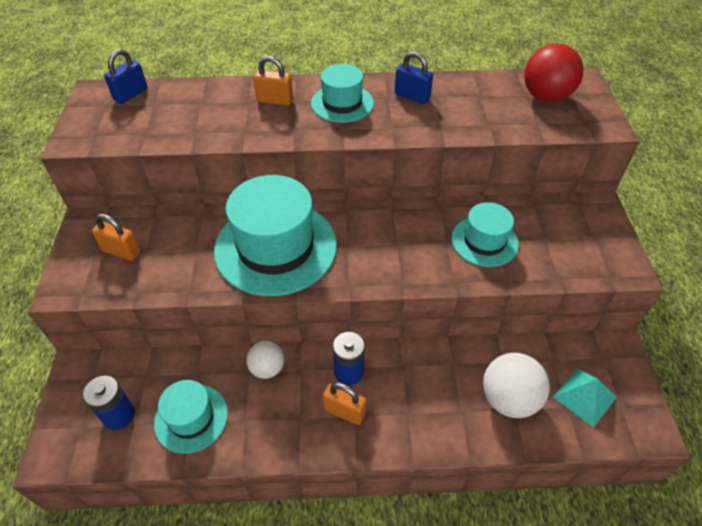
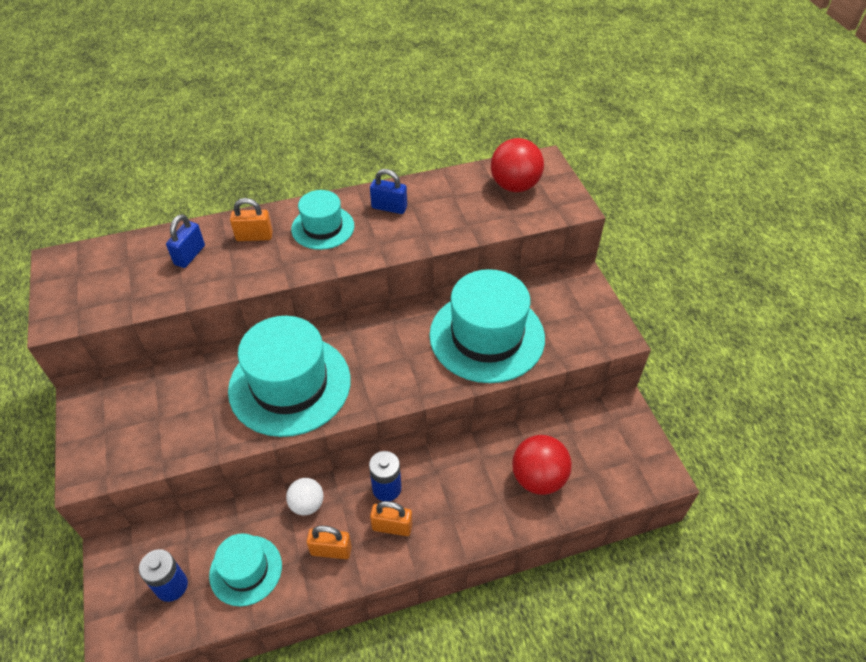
camera: 15 degrees left, 0 degrees up
orange padlock [92,214,140,261] -> orange padlock moved to [307,526,352,559]
blue padlock [104,49,148,104] -> blue padlock moved to [166,214,205,268]
turquoise hat [451,202,519,267] -> turquoise hat [429,269,545,383], size x1.82
white ball [483,353,550,418] -> red ball [512,435,572,495]
turquoise pyramid [553,369,617,428] -> none

